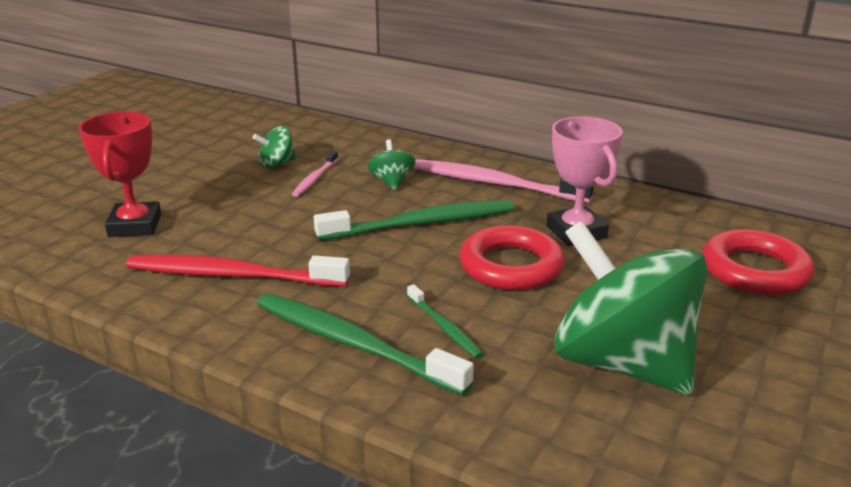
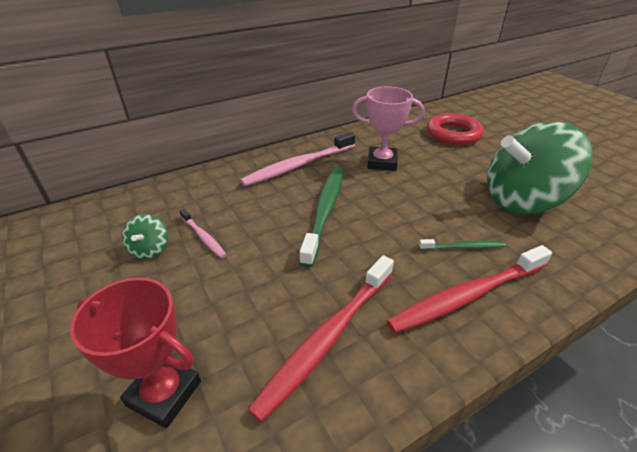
camera: 60 degrees left, 10 degrees up
green toothbrush [257,293,474,395] -> red toothbrush [387,245,552,334]
green spinning top [368,139,415,190] -> none
red ring [459,225,565,290] -> none

